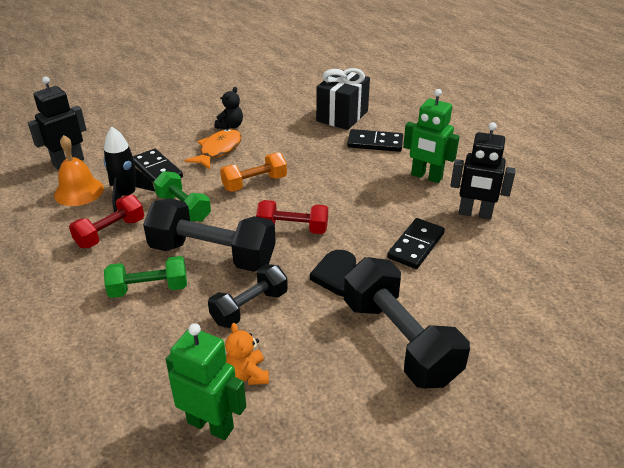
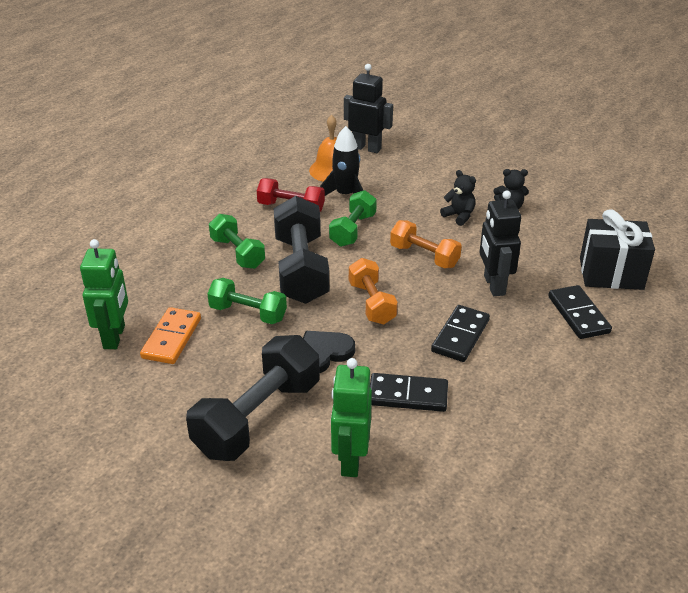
camera: 65 degrees right, 0 degrees up
black domino [133,149,183,183] -> black domino moved to [431,305,490,362]
orange fish [184,129,242,169] -> black teddy bear [440,170,476,226]
black dumbbell [208,264,288,328] -> green dumbbell [207,278,287,324]
orange teddy bear [225,323,269,385] -> orange domino [140,307,201,364]
red dumbbell [256,200,328,234] -> orange dumbbell [349,258,398,324]
green robot [403,89,460,183] -> green robot moved to [331,358,372,477]
black robot [450,122,516,220] -> black robot moved to [479,190,521,296]

